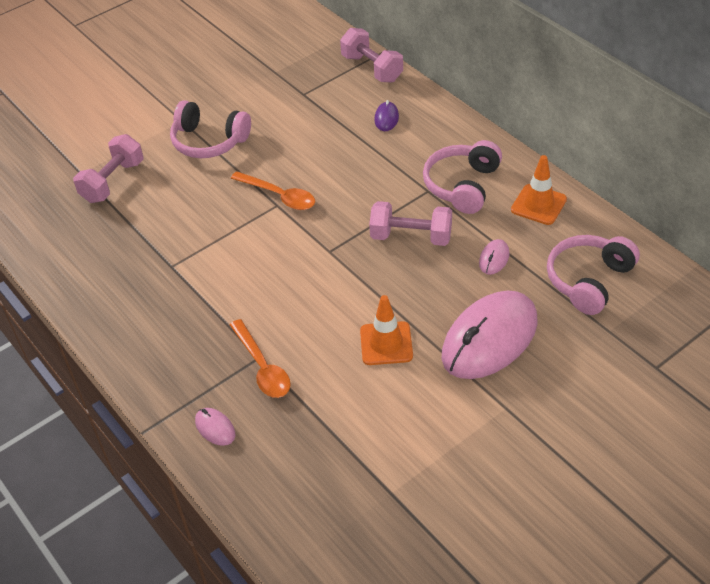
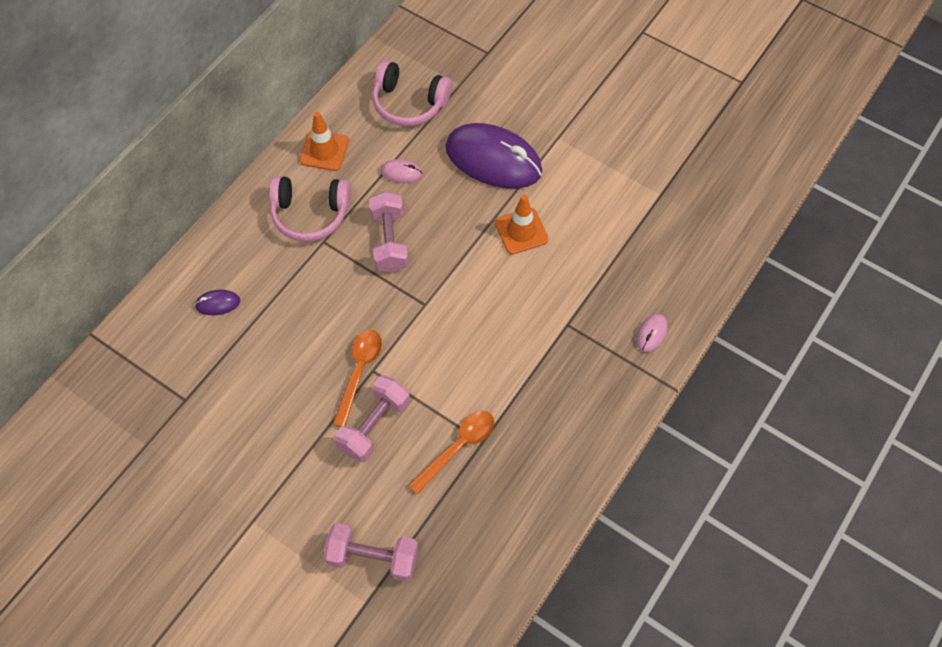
camera: 110 degrees left, 15 degrees up
pink headphones [170,100,251,158] -> none
orange spoon [230,319,291,398] -> orange spoon moved to [408,411,494,495]
pink dumbbell [340,28,403,82] -> pink dumbbell moved to [334,376,410,463]
pink mouse [442,291,537,379] -> purple mouse [445,123,542,189]

